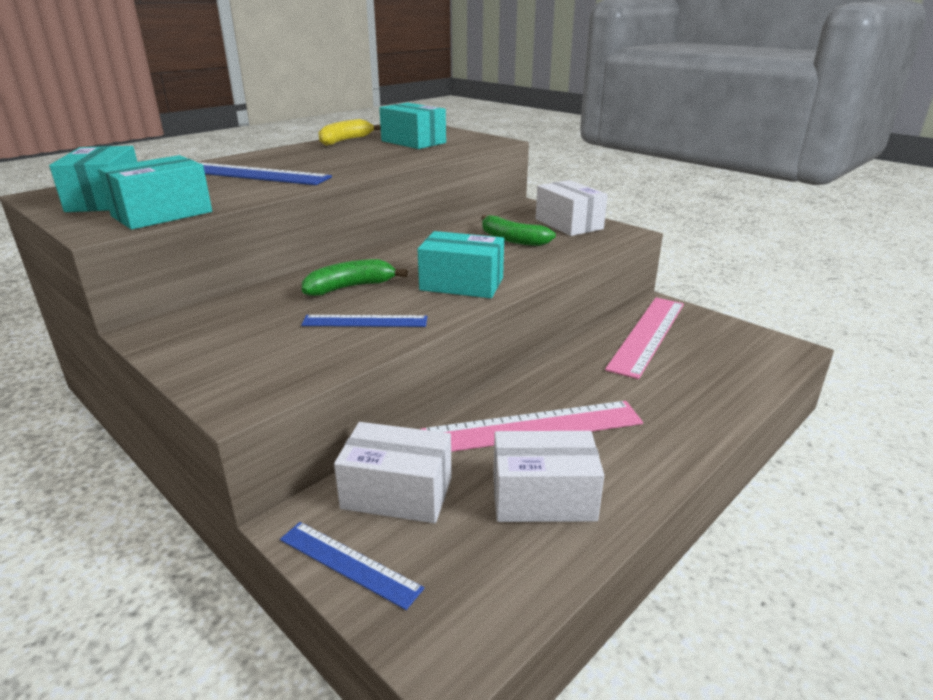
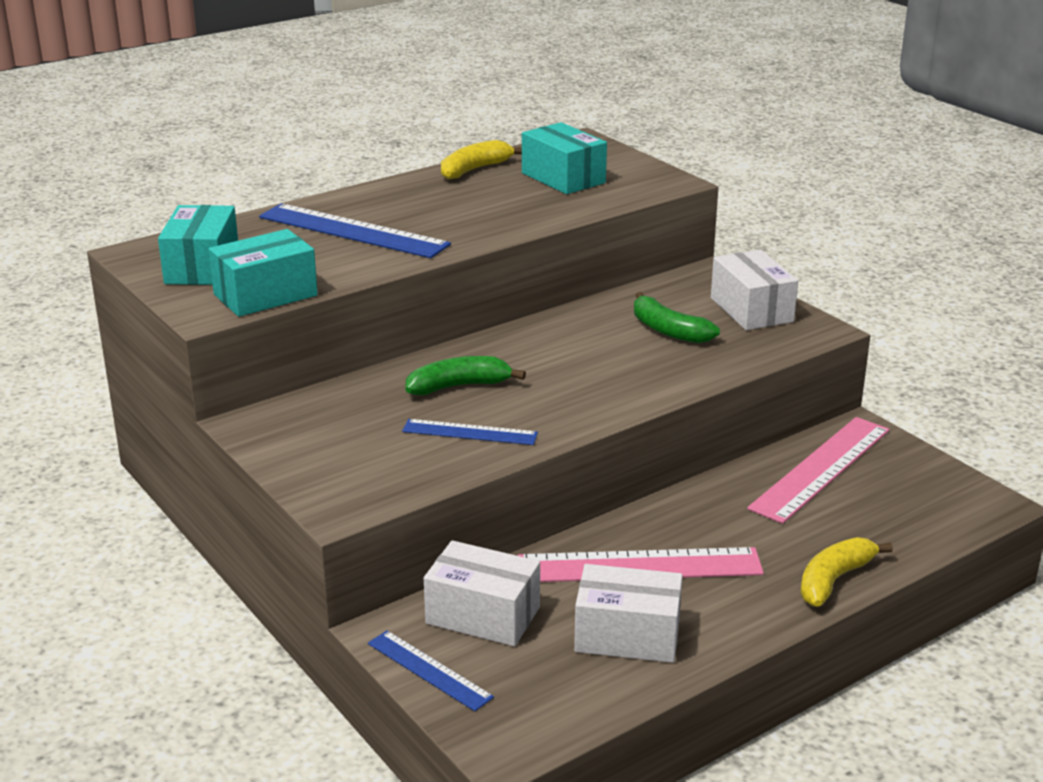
camera: 10 degrees right, 0 degrees up
turquoise box [418,231,504,298] -> none
none -> yellow banana [800,537,893,607]

